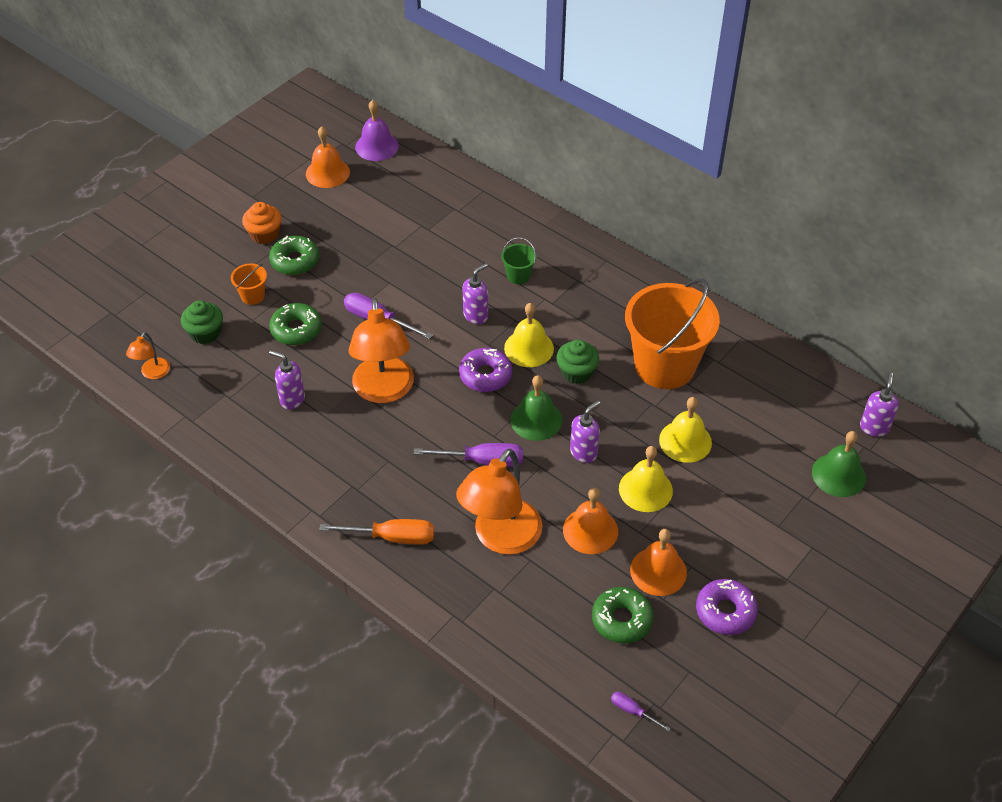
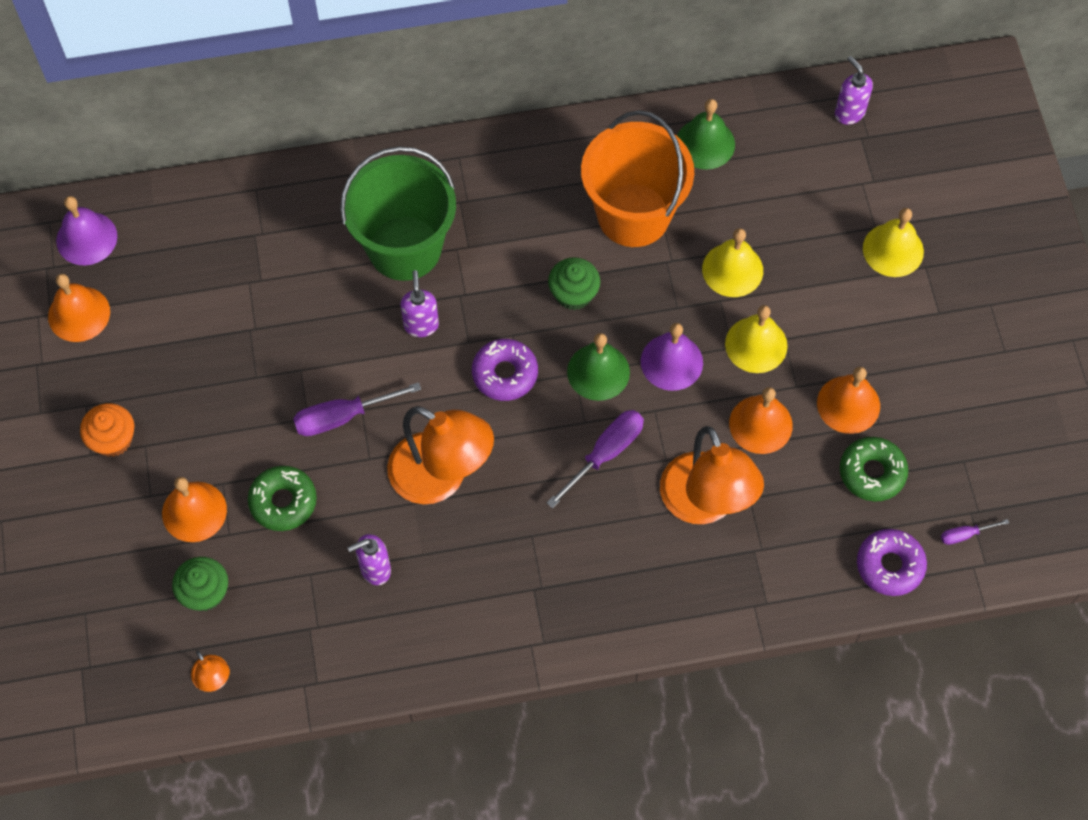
camera: 50 degrees left, 15 degrees up
orange bucket [231,263,267,305] -> orange bell [162,477,227,542]
green donut [269,236,319,275] -> none
orange screwdriver [319,519,434,545] -> none
green bucket [501,237,537,284] -> green bucket [340,146,456,281], size x2.45
yellow bell [504,303,554,367] -> yellow bell moved to [863,208,924,277]
purple soap dispenser [570,401,601,463] -> purple bell [641,323,703,391]
purple donut [696,579,758,635] -> purple donut moved to [857,529,927,596]
green bell [812,431,866,497] -> green bell moved to [677,99,735,169]

